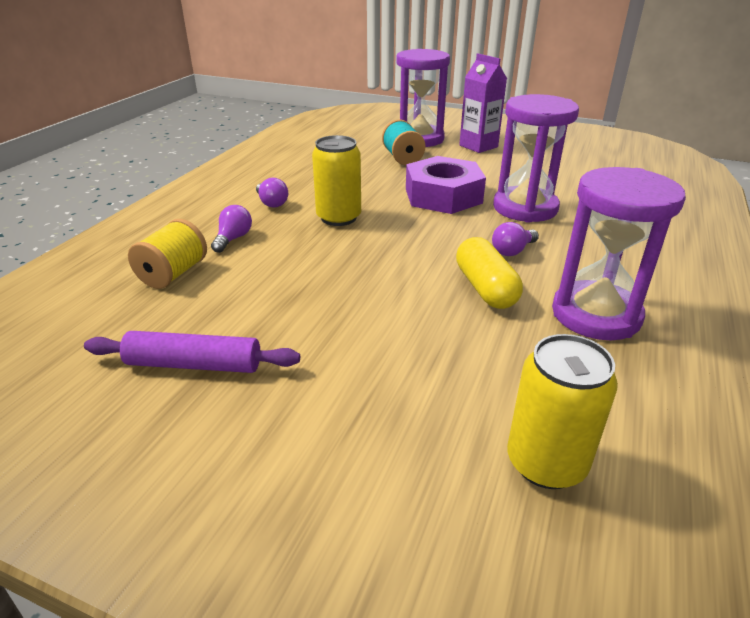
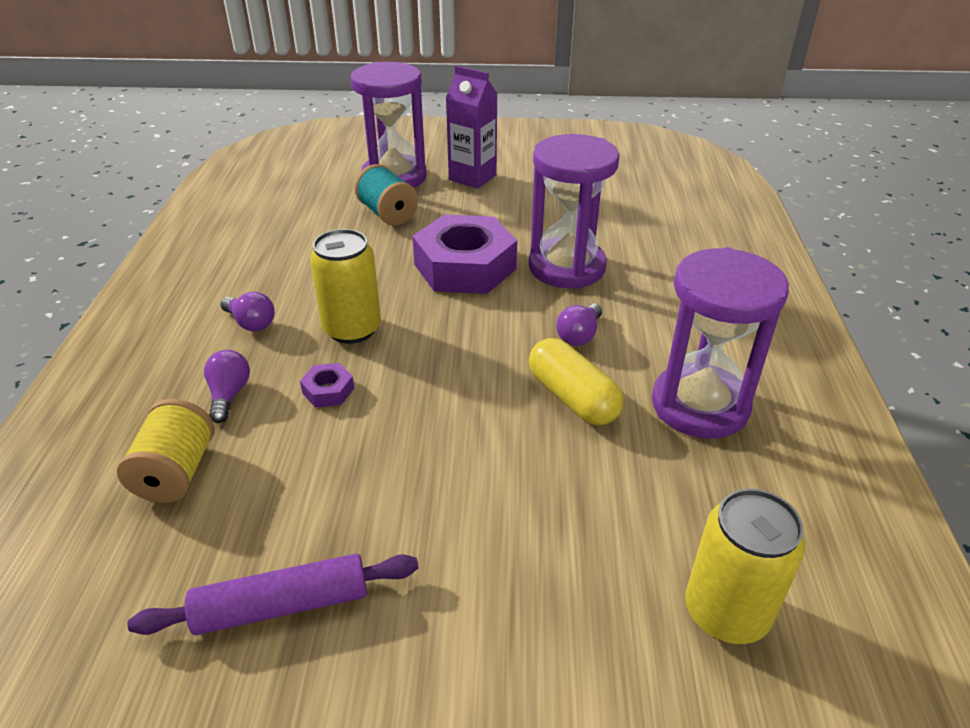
camera: 20 degrees left, 5 degrees up
none -> purple nut [300,363,354,407]

